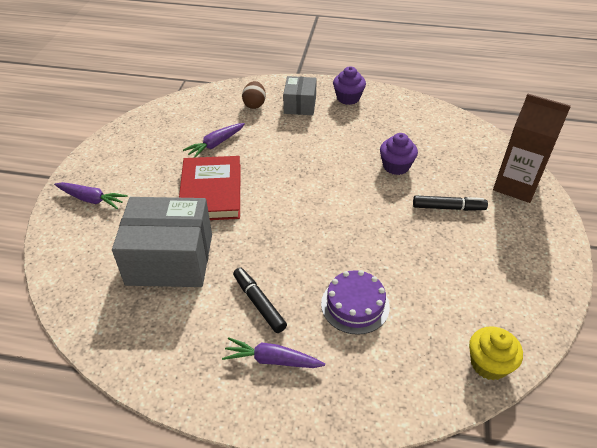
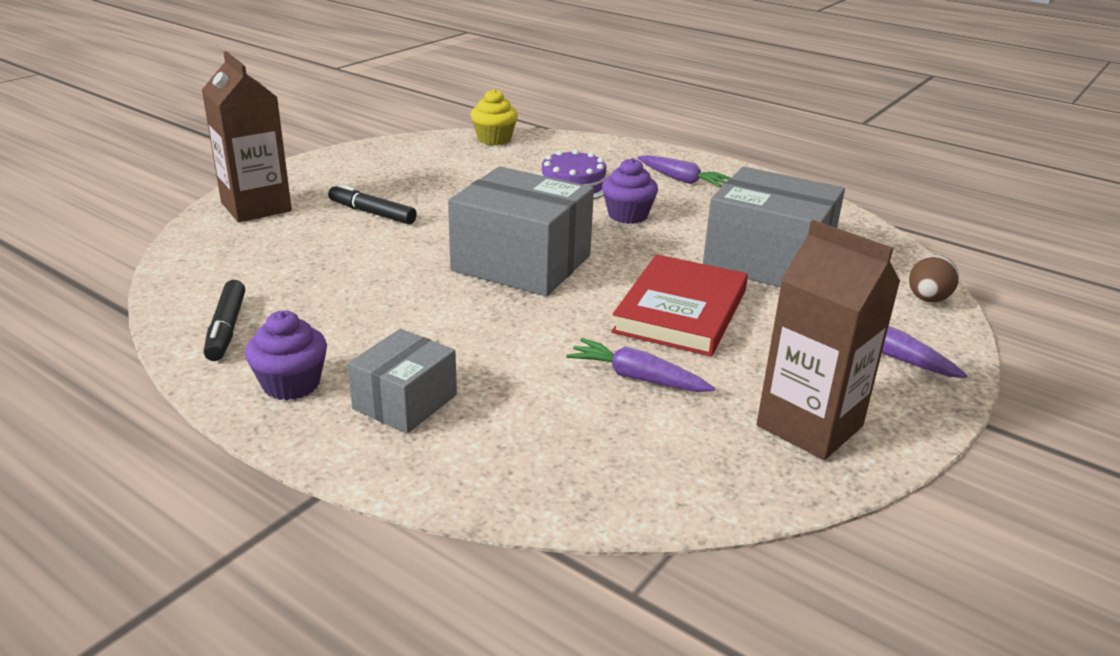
camera: 155 degrees left, 15 degrees down
purple carrot [183,123,245,158] -> purple carrot turned 135 degrees counterclockwise [566,338,715,392]
black marker [233,267,287,333] -> black marker moved to [204,280,245,361]
brown egg [242,81,266,109] -> brown egg moved to [909,255,959,302]
purple cupcake [380,133,418,175] -> purple cupcake moved to [602,158,658,224]
none -> grey box [448,167,594,296]
none -> brown carton [757,220,901,460]

